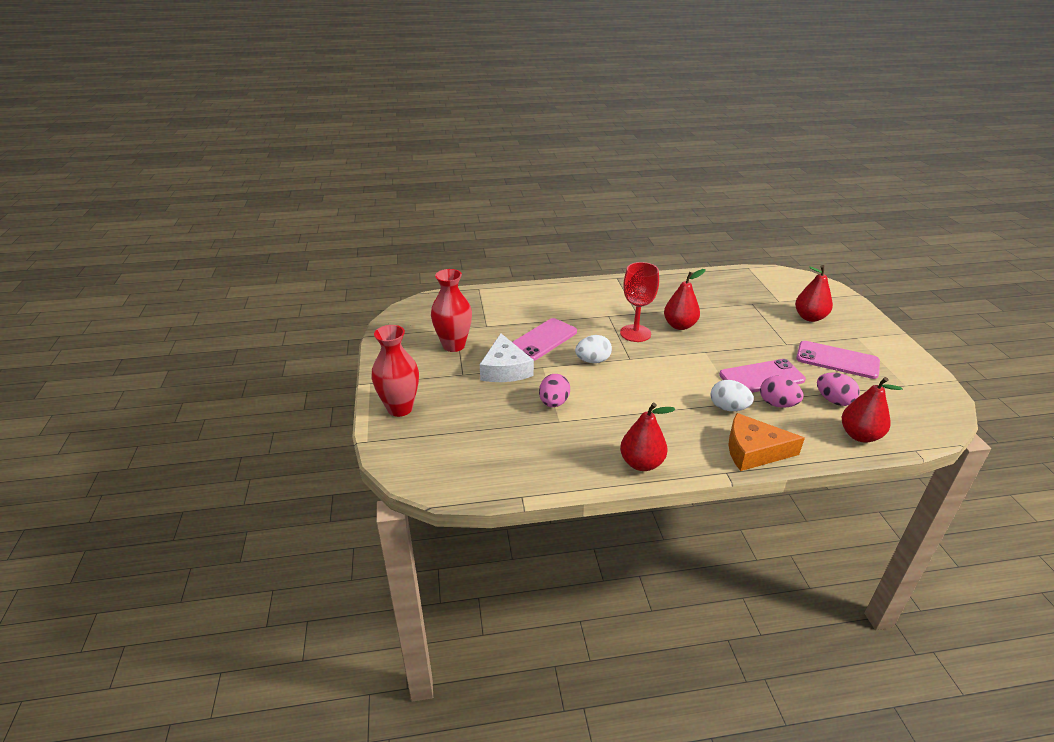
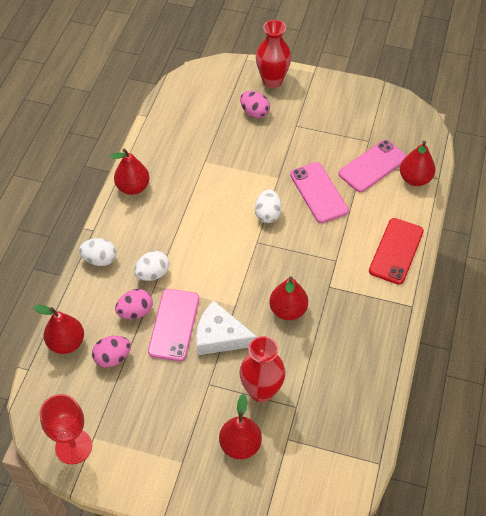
camera: 115 degrees right, 20 degrees up
red vase [431,269,472,352] -> red vase moved to [239,336,286,402]
white cheese [480,333,534,382] -> white cheese moved to [196,301,257,355]
pink egg [539,374,570,407] -> pink egg moved to [240,91,270,118]
red goblet [620,262,659,342] -> red goblet moved to [40,394,92,464]
orange cheese [728,413,805,471] -> white egg [79,238,116,266]
pink phone [796,341,880,379] -> pink phone moved to [339,140,407,192]
none -> red phone [369,218,424,285]
none -> red pear [400,141,435,186]

